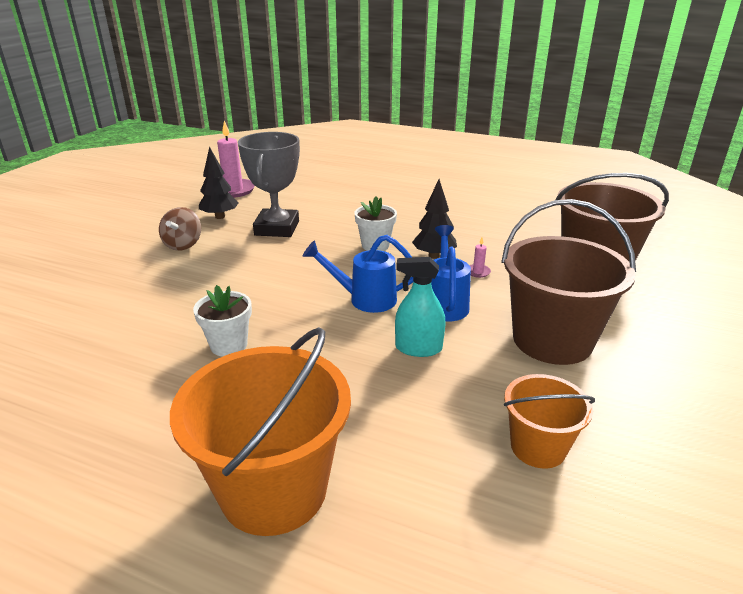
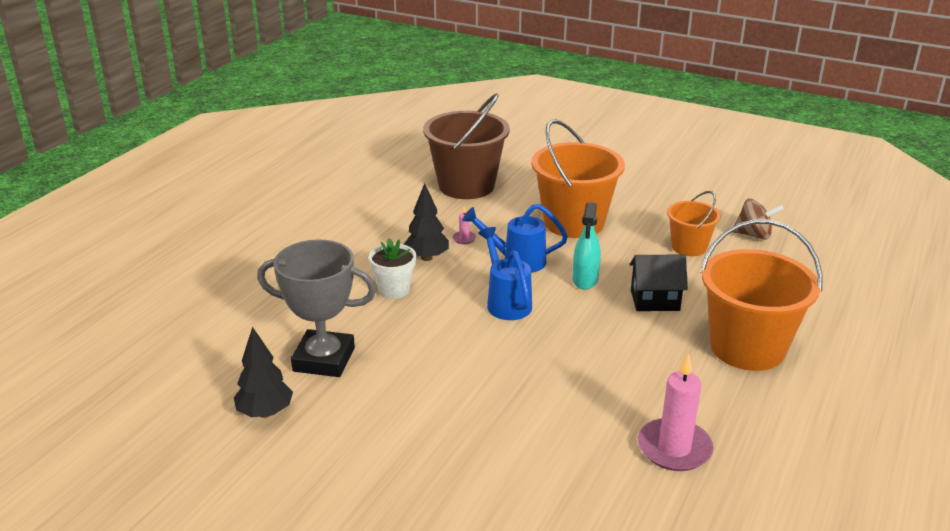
camera: 85 degrees left, 0 degrees up
brown spinning top [159,207,201,251] -> brown spinning top moved to [733,199,784,240]
white flower pot [193,285,252,356] -> none
pink candle [217,121,255,198] -> pink candle moved to [638,353,714,471]
blue watering can [303,235,414,313] -> blue watering can turned 150 degrees clockwise [478,227,532,320]
brown bucket [501,199,636,365] -> orange bucket [531,119,625,238]
none -> black house [629,255,688,311]

